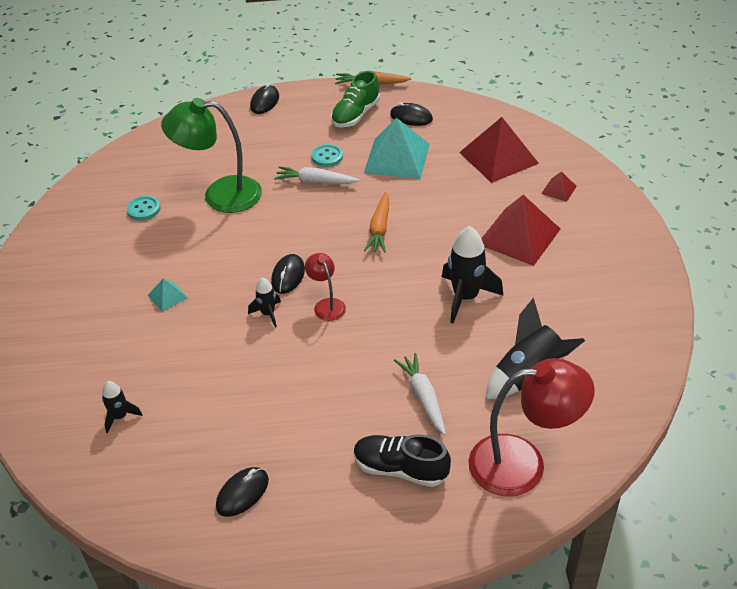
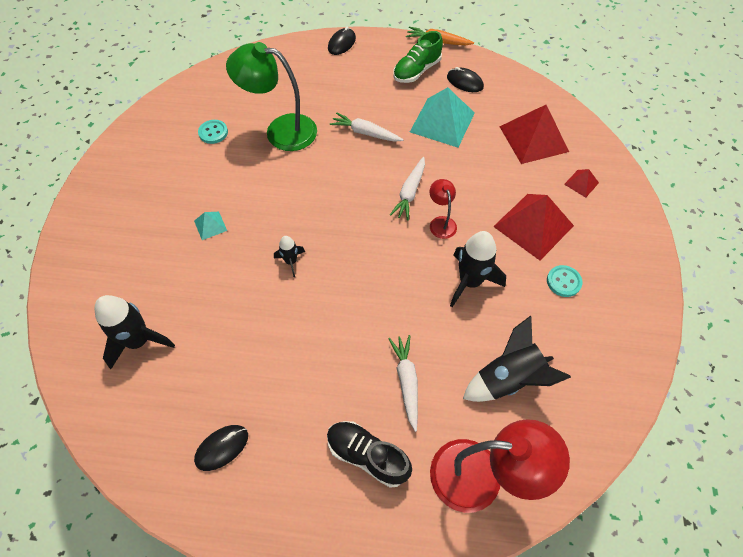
camera: 10 degrees right, 15 degrees up
black rocket [102,381,143,433] -> black rocket [95,295,175,369], size x1.87
black mouse [271,254,305,294] -> none
red lamp [305,253,346,321] -> red lamp moved to [430,179,457,239]
turquoise button [311,144,343,167] -> turquoise button moved to [547,265,582,297]
orange carrot [364,192,389,253] -> white carrot [390,157,425,221]

